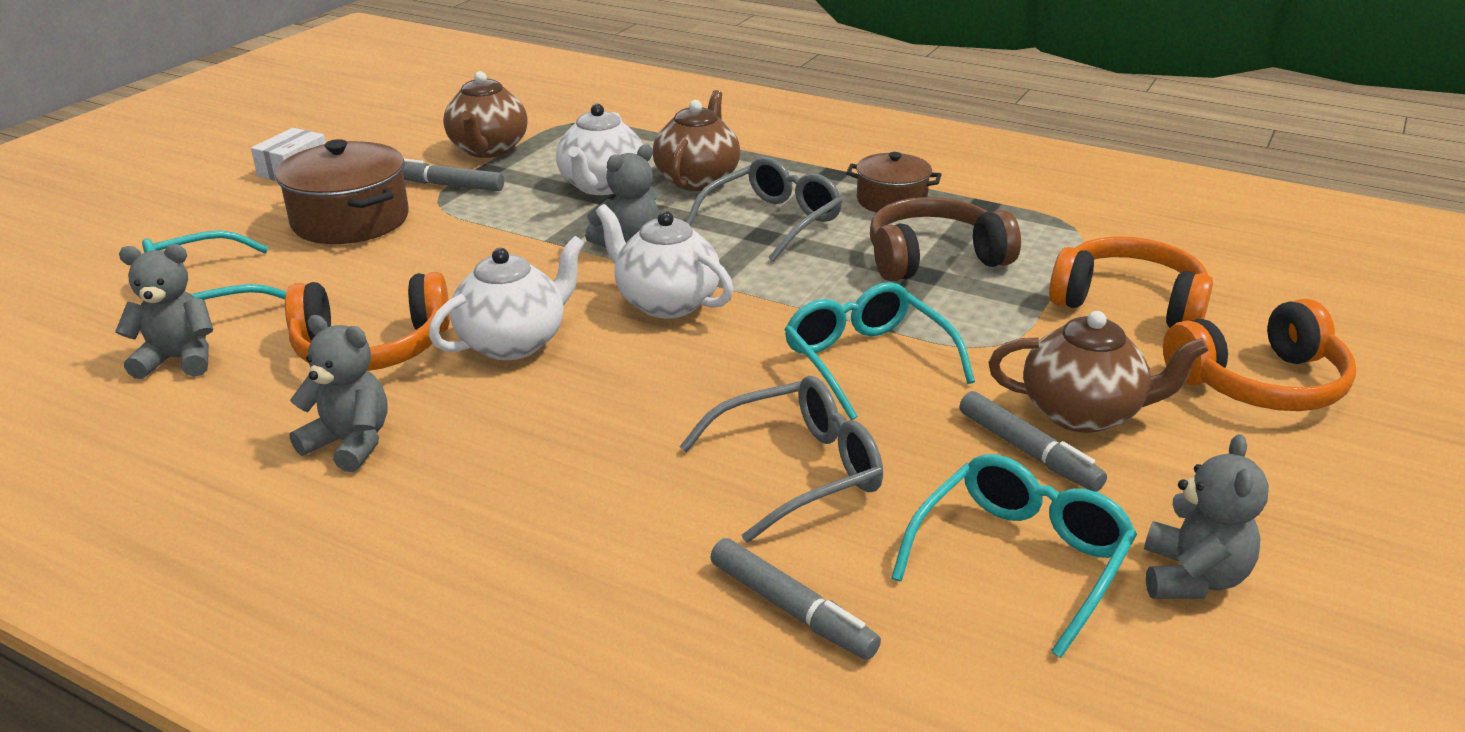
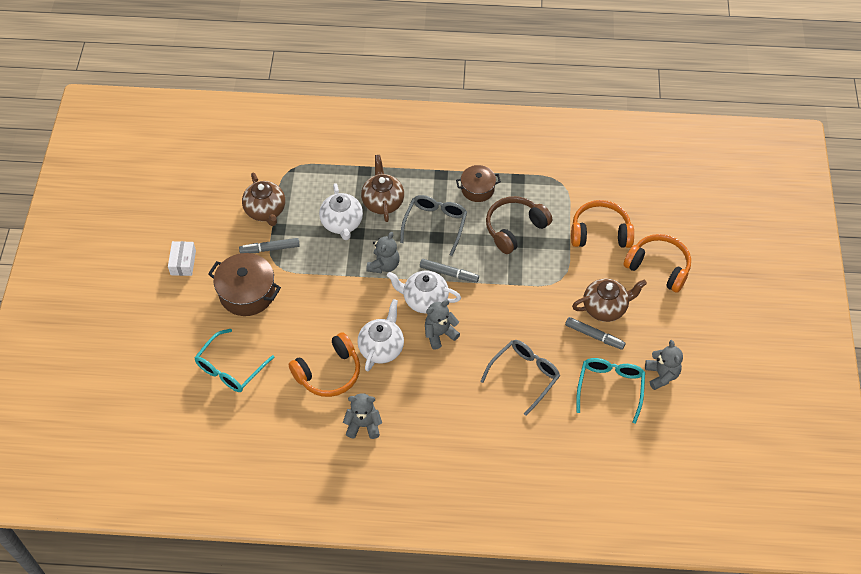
camera: 25 degrees left, 25 degrees up
grey teddy bear [115,244,213,379] -> grey teddy bear moved to [425,300,460,350]
grey marker [710,538,881,660] -> grey marker moved to [420,259,479,283]
turquoise glasses [784,282,975,420] -> none
orange headphones [1163,299,1356,411] -> orange headphones turned 105 degrees counterclockwise [623,234,691,293]

